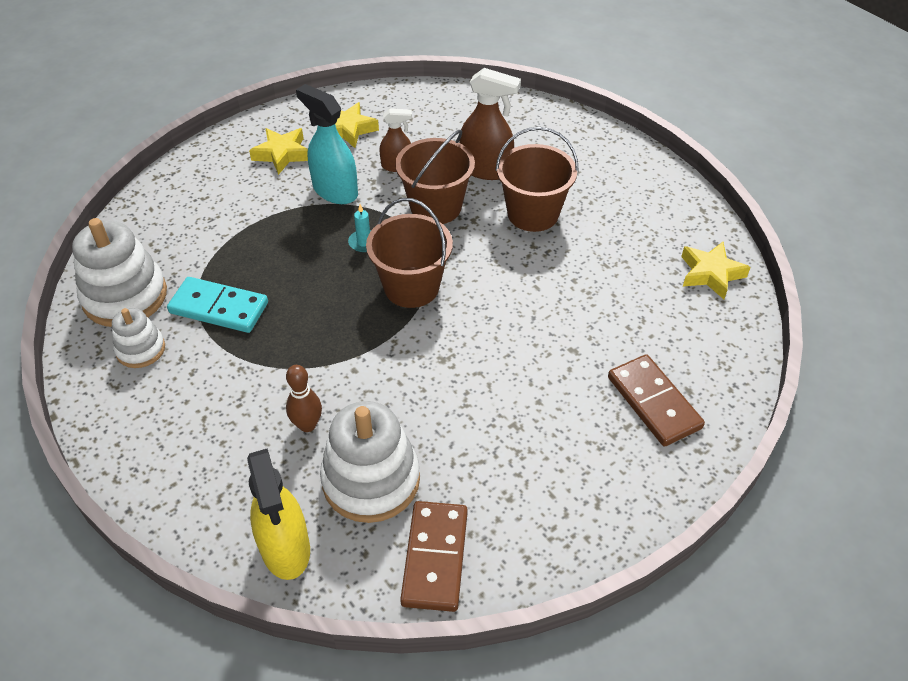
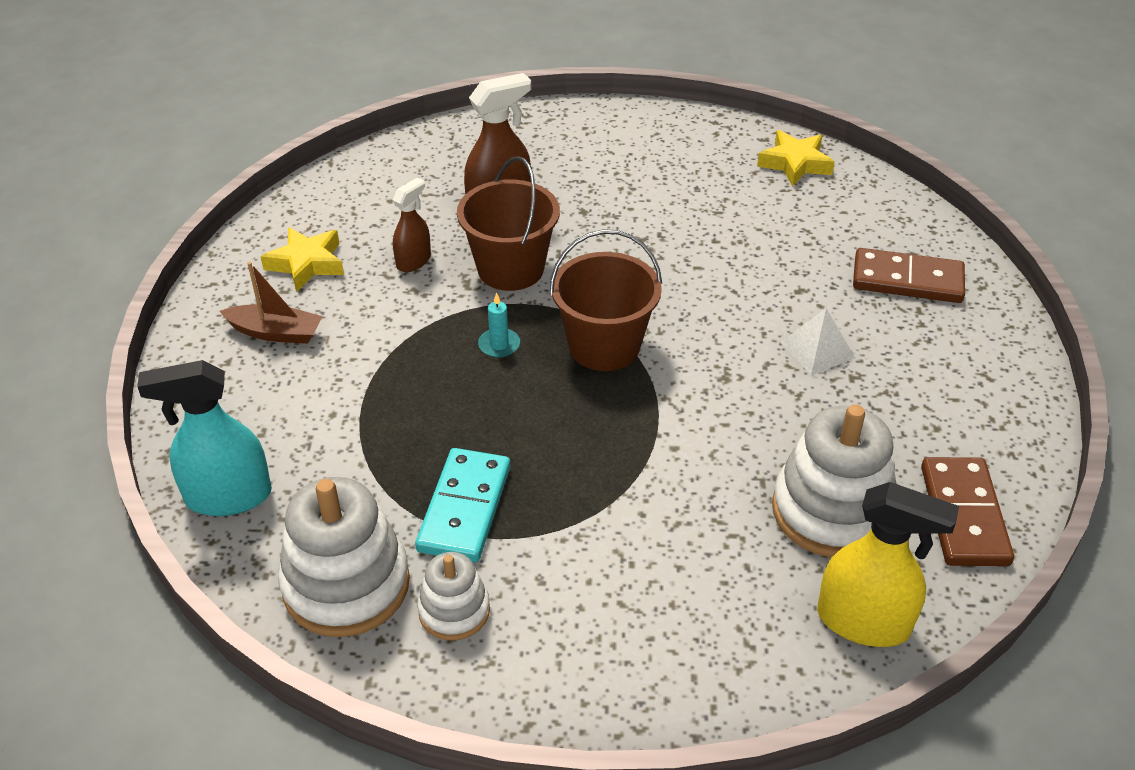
camera: 50 degrees left, 5 degrees down
turquoise domino [167,277,268,333] -> turquoise domino turned 45 degrees counterclockwise [415,448,510,562]
yellow star [249,128,308,175] -> brown boat [219,262,323,344]
brown bowling pin [286,365,322,432] -> none
turquoise spray bottle [296,84,358,204] -> turquoise spray bottle moved to [137,360,272,516]
brown domino [400,501,468,612] -> brown domino turned 45 degrees clockwise [921,457,1014,566]
brown bucket [495,127,579,232] -> none
none -> white pyramid [781,308,855,375]

